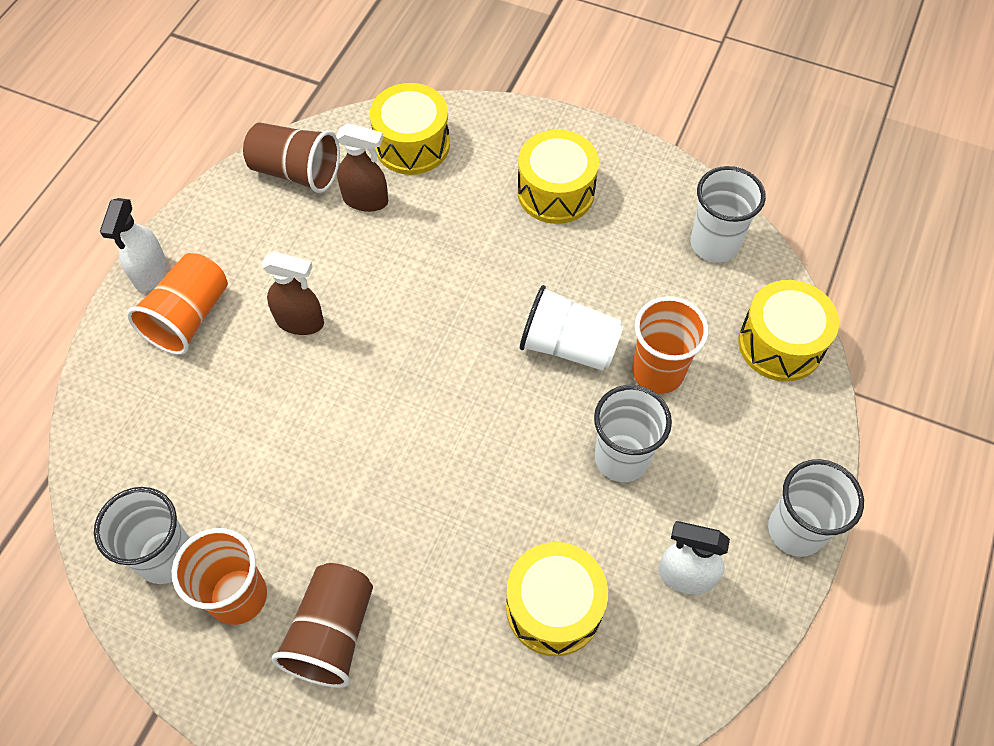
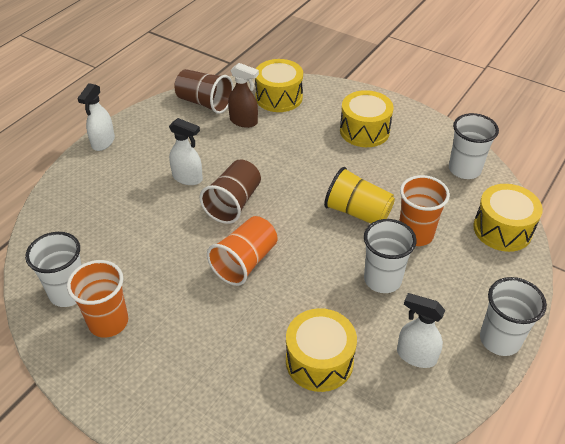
camera: 10 degrees right, 15 degrees down
orange cup [127,253,228,355] -> orange cup moved to [207,216,278,286]
brown spray bottle [262,251,324,335] -> white spray bottle [169,118,203,185]
brown cup [271,563,373,688] -> brown cup moved to [200,159,261,224]
white cup [520,285,623,371] -> yellow cup [324,167,395,224]

